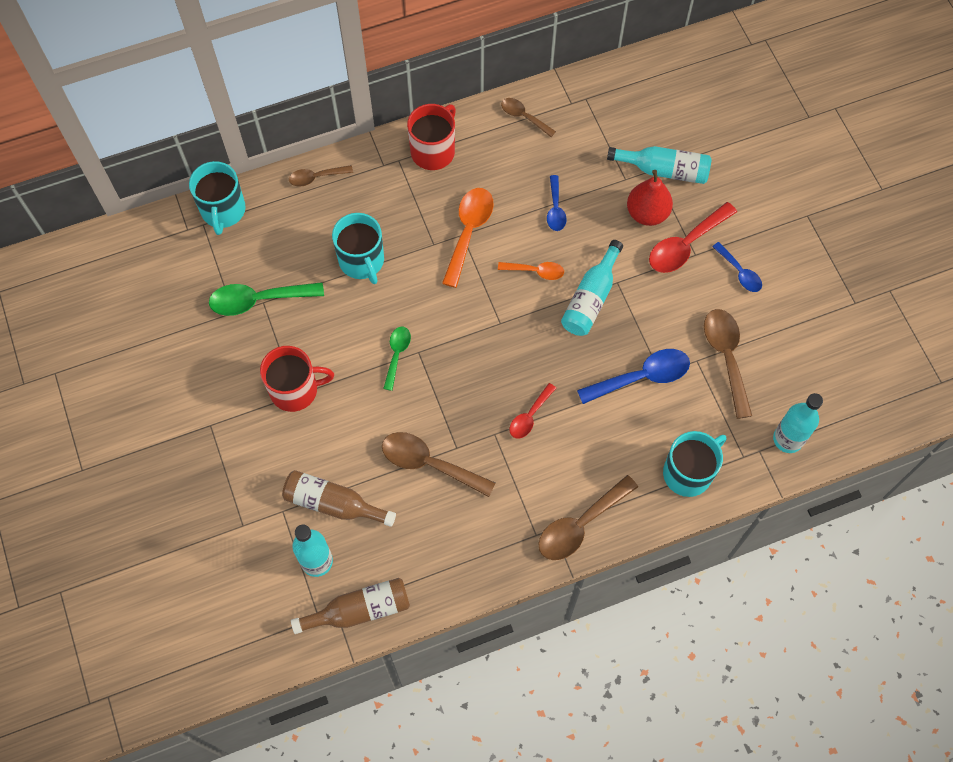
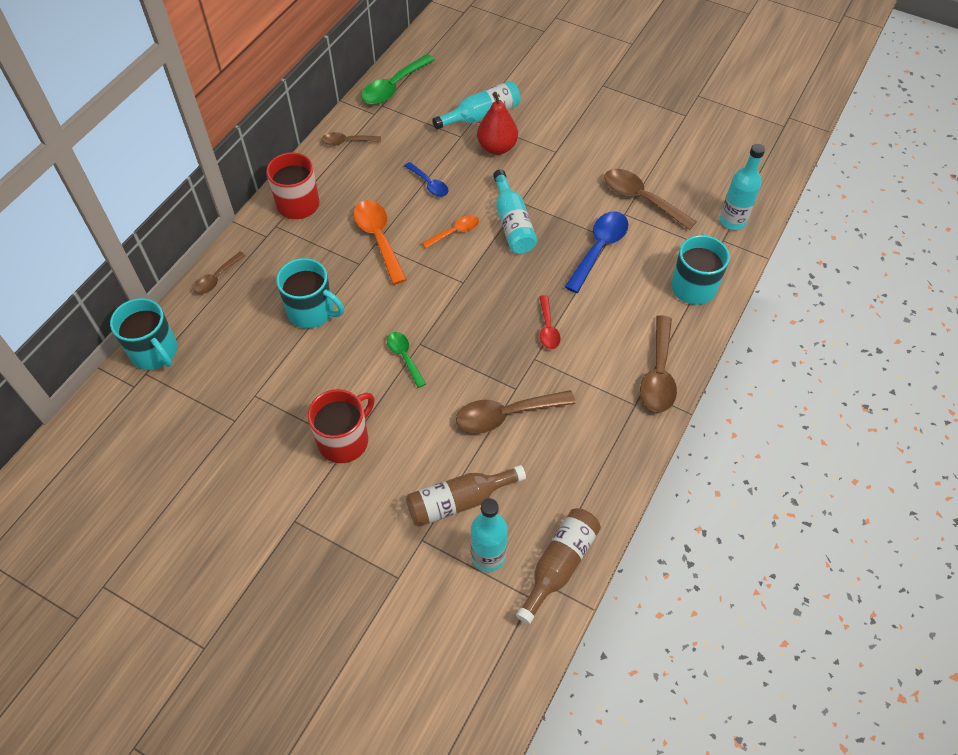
camera: 40 degrees left, 10 degrees down
green spoon [209,282,324,316] -> green spoon moved to [361,54,435,105]
red spoon [649,202,737,273] -> none
blue spoon [712,242,762,292] -> none

